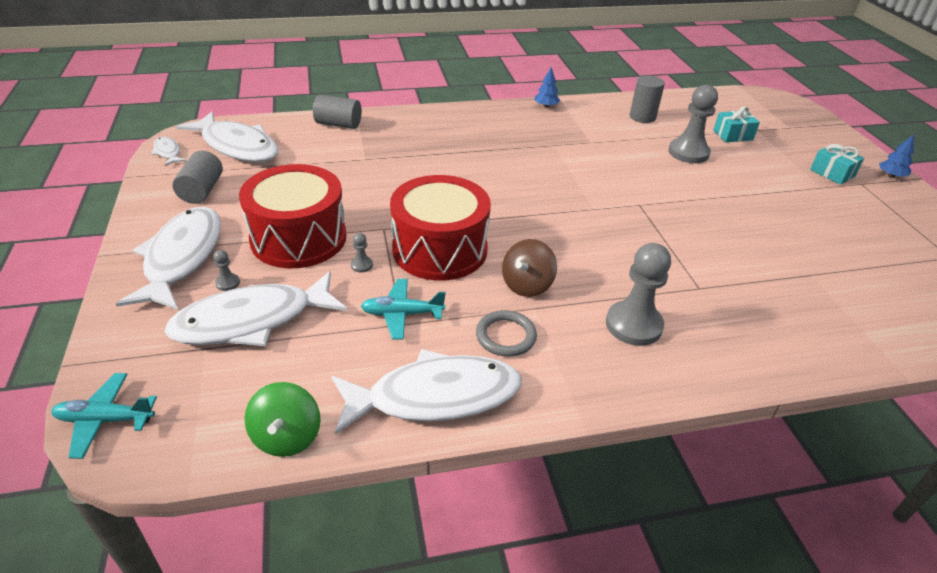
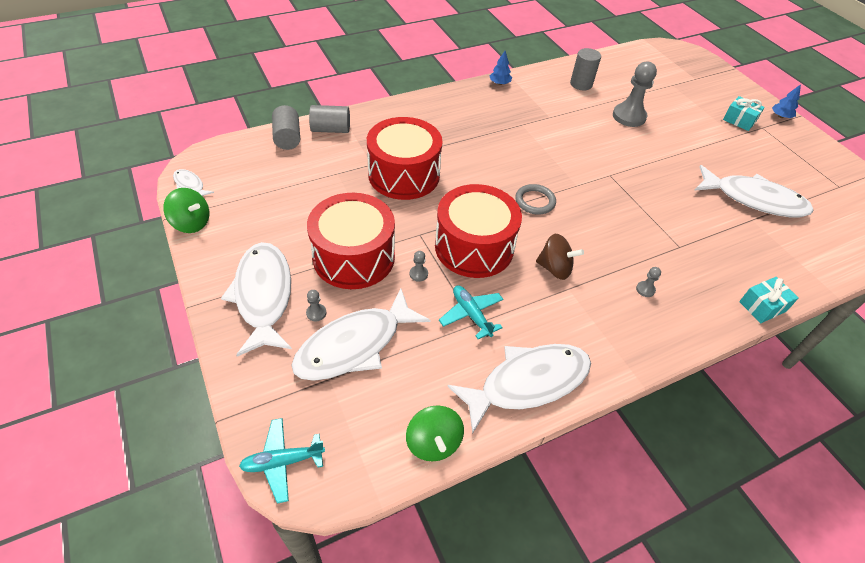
camera: 15 degrees left, 10 degrees up
grey cylinder [172,151,223,204] -> grey cylinder moved to [272,105,300,150]
white fish [176,111,278,162] -> white fish moved to [694,165,814,217]
turquoise plane [361,279,446,340] -> turquoise plane turned 75 degrees clockwise [439,285,503,339]
grey ring [476,310,537,357] -> grey ring moved to [515,184,556,214]
brown spinning top [502,239,557,297] -> brown spinning top turned 90 degrees counterclockwise [536,234,584,280]
grey pawn [606,243,671,346] -> grey pawn [636,267,661,297], size x0.42
turquoise gift [713,106,760,142] -> turquoise gift moved to [739,277,799,323]
none -> green spinning top [163,188,209,233]
none -> red drum [367,117,443,200]

